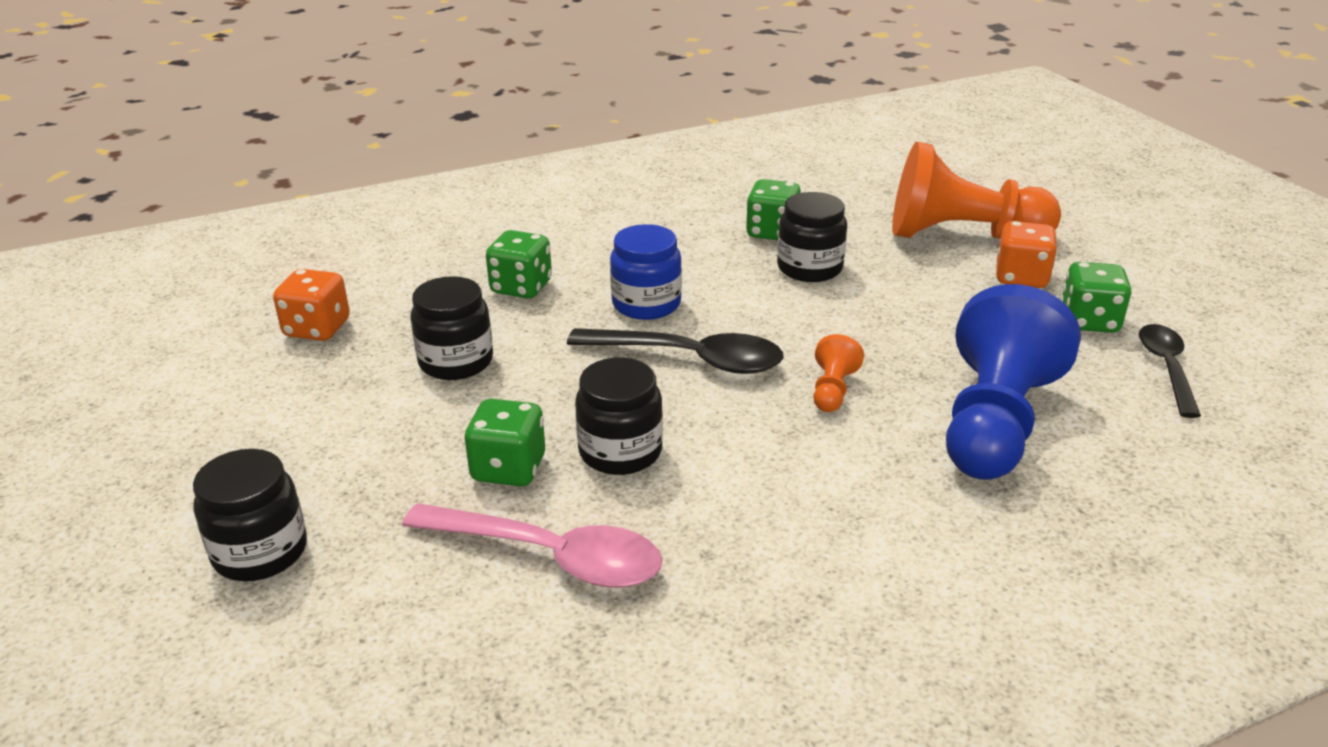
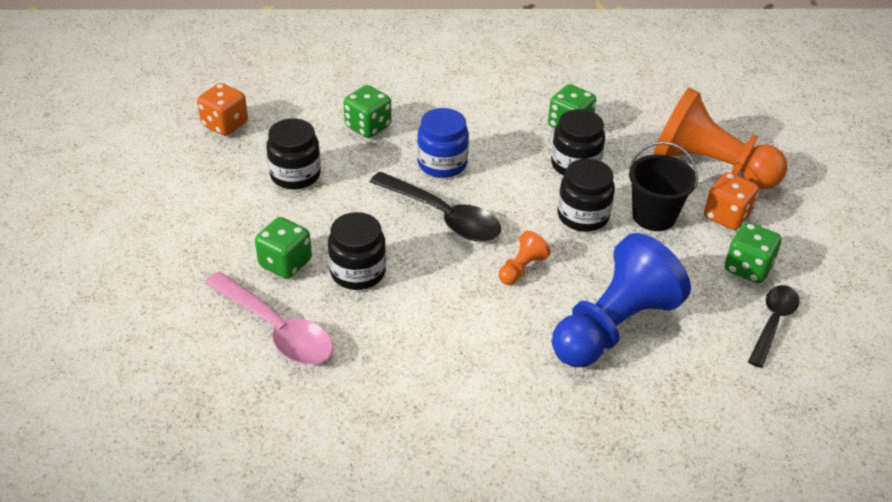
camera: 20 degrees right, 10 degrees up
black jar [193,449,307,581] -> black jar moved to [557,159,615,232]
none -> black bucket [629,141,698,231]

